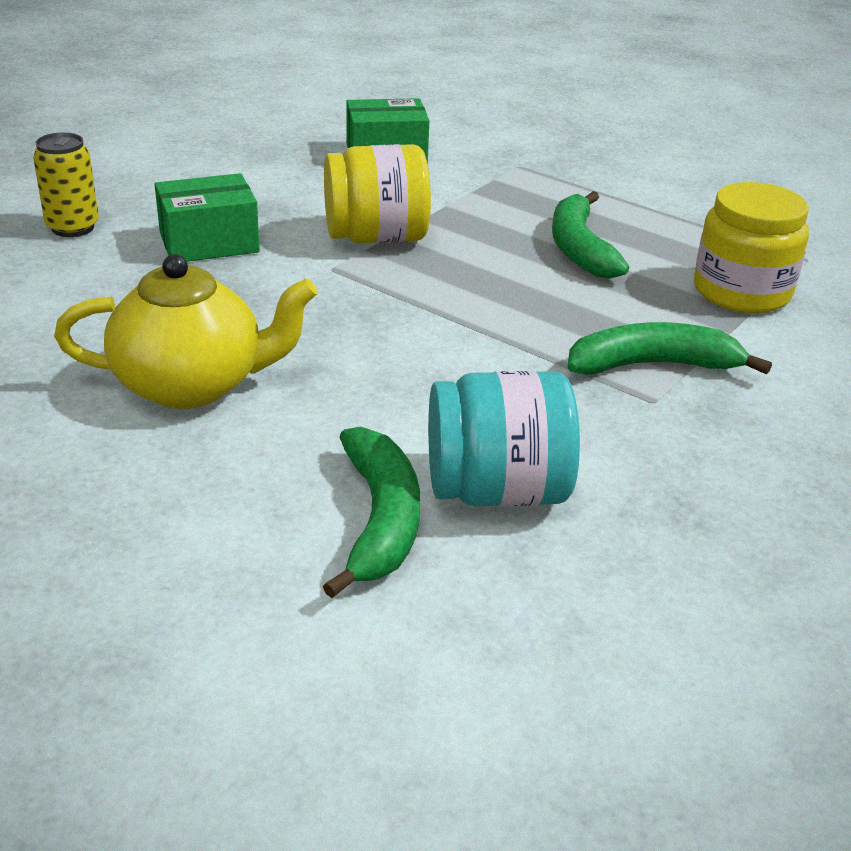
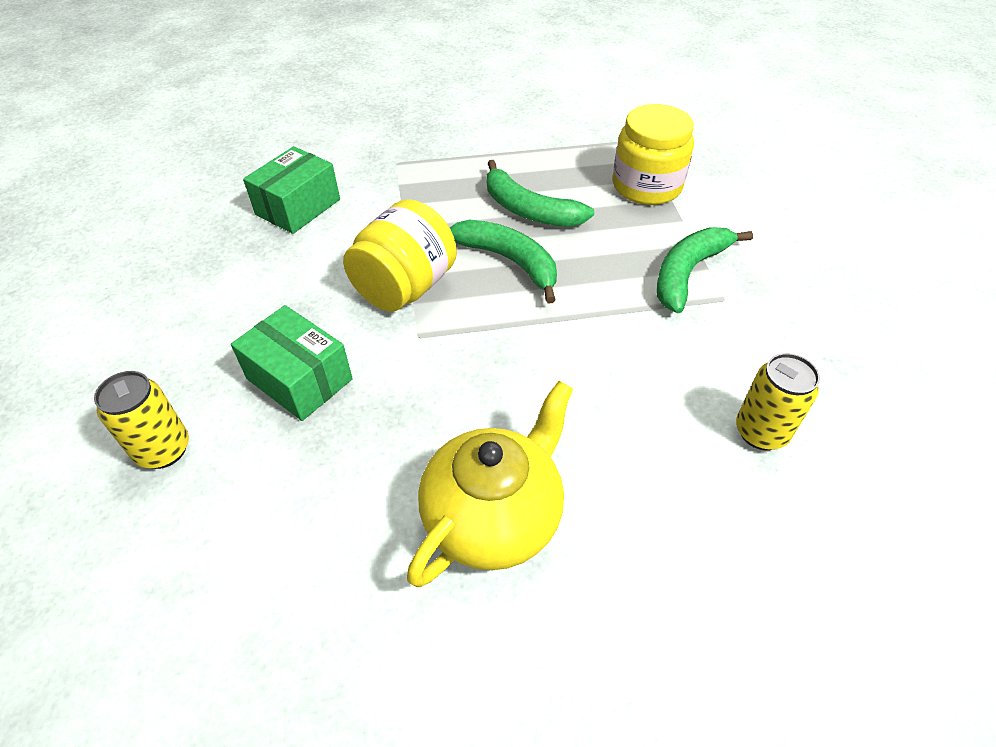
camera: 45 degrees left, 15 degrees up
green box [155,173,260,262] -> green box turned 75 degrees counterclockwise [231,305,353,421]
green banana [323,427,420,598] -> green banana moved to [450,220,557,303]
turquoise jar [428,371,580,506] -> yellow can [736,353,820,450]

